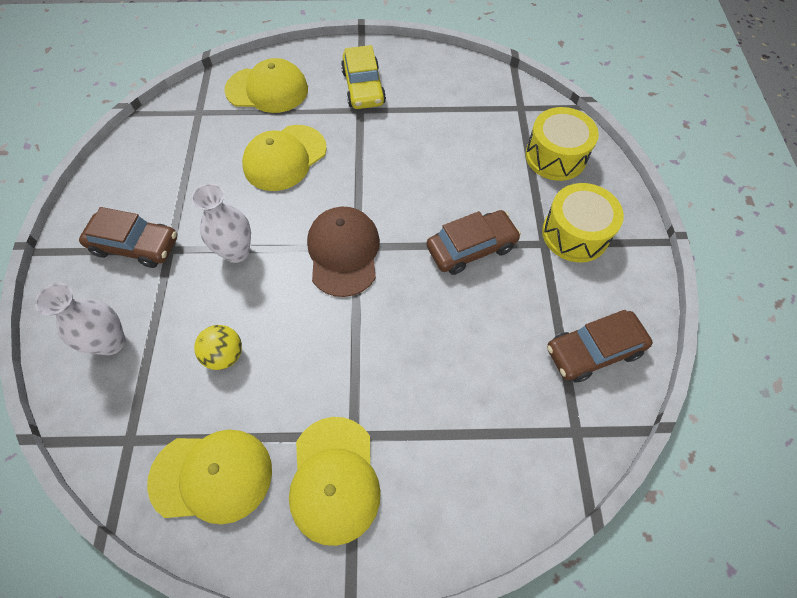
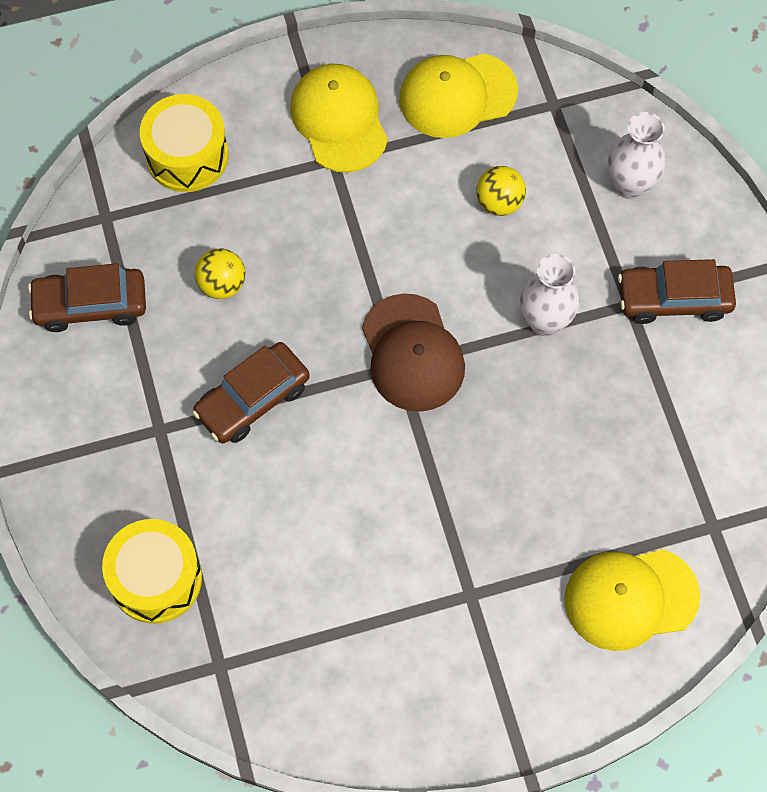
camera: 165 degrees right, 5 degrees up
yellow cap [242,125,327,191] -> none
yellow car [341,45,386,109] -> none
yellow drum [542,183,624,262] -> yellow drum moved to [140,94,229,192]
brown car [547,310,653,383] -> brown car turned 150 degrees counterclockwise [28,263,146,332]
none -> yellow ball [195,249,246,299]

